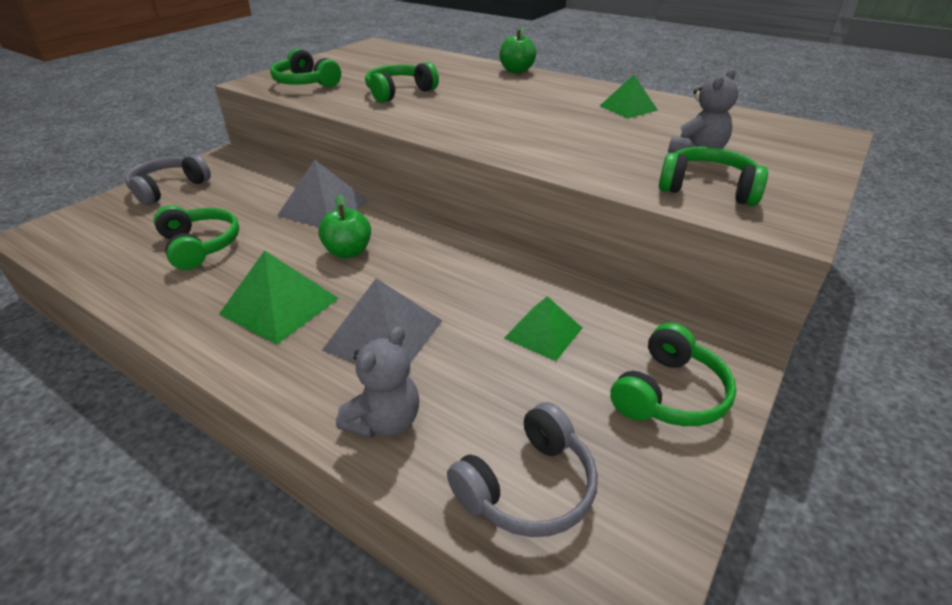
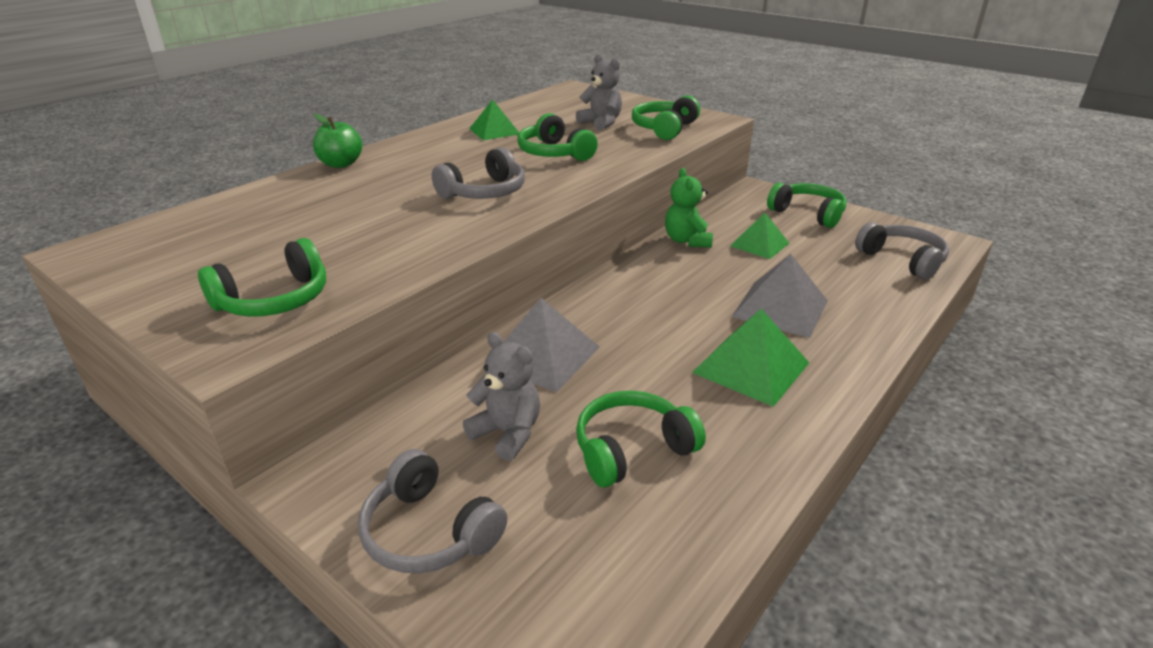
camera: 85 degrees left, 5 degrees down
green apple [318,194,371,258] -> none
grey teddy bear [336,326,419,438] -> grey teddy bear moved to [463,332,540,461]
green headphones [365,62,439,103] -> green headphones moved to [517,113,598,161]
none -> grey headphones [432,147,525,199]
none -> green teddy bear [665,168,713,248]

